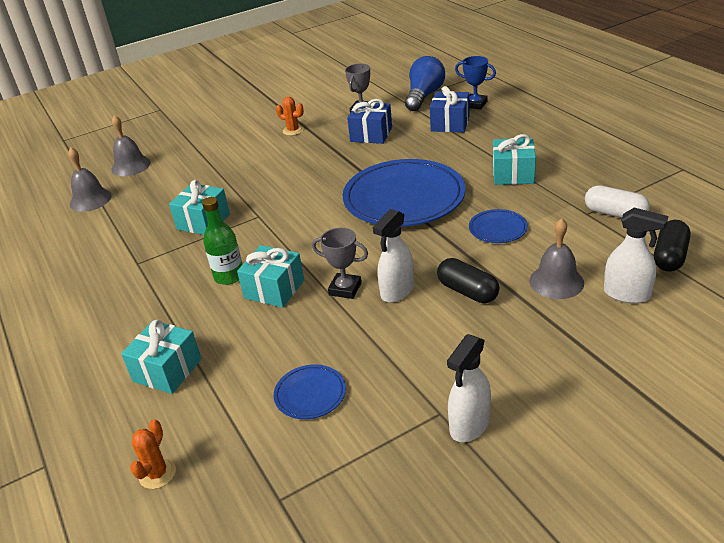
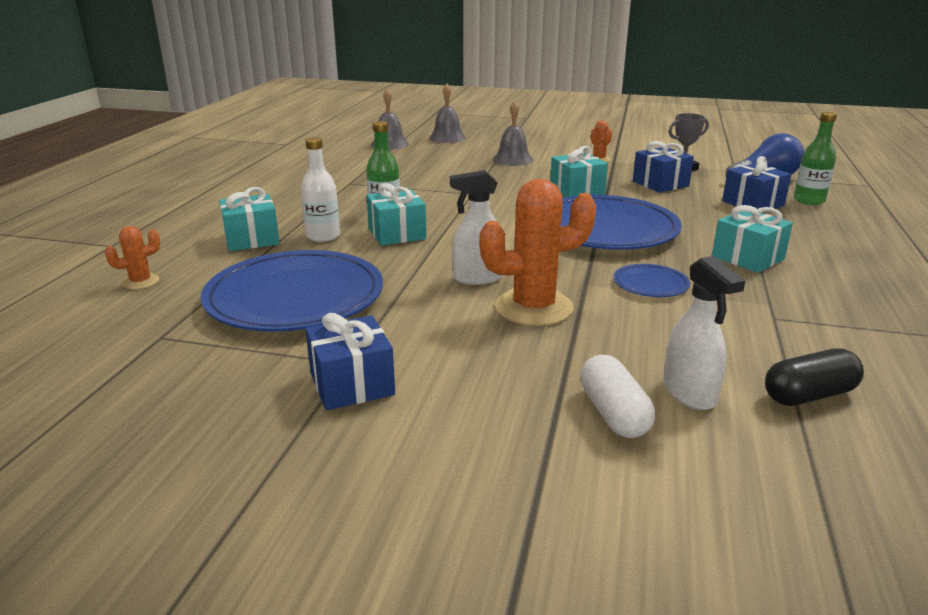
camera: 40 degrees right, 10 degrees down
turquoise gift [169,180,230,235] -> turquoise gift moved to [550,146,608,197]
blue plate [274,364,346,419] -> blue plate [201,250,383,332], size x2.28
grey trophy [312,228,368,299] -> none
black capsule [437,258,500,303] -> orange cactus [479,179,596,326]
white spray bottle [447,334,491,442] -> blue gift [305,313,395,410]
blue trophy [455,56,496,110] -> green bottle [794,112,837,205]
grey bell [529,218,584,299] -> grey bell moved to [493,101,533,166]
white capsule [585,185,650,218] -> white capsule moved to [580,355,655,438]
none -> white bottle [301,137,340,242]

